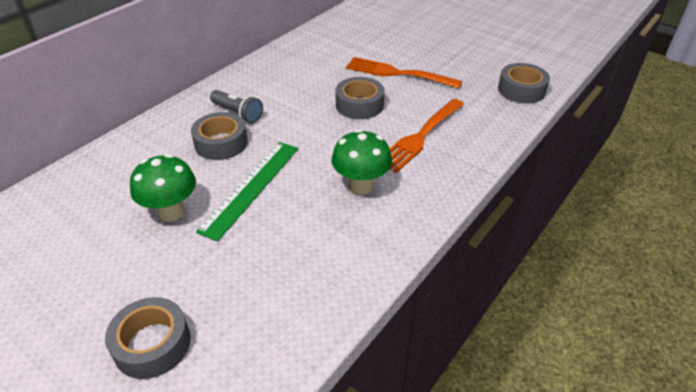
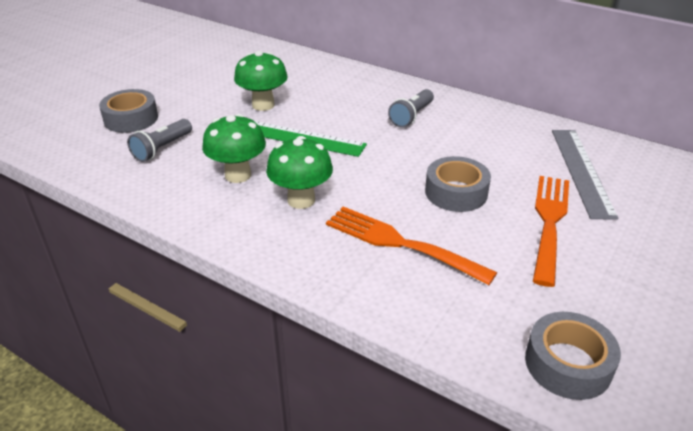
camera: 85 degrees right, 5 degrees down
grey tape [191,112,248,160] -> none
none -> grey flashlight [127,119,192,162]
none -> green mushroom [202,114,266,183]
none -> grey ruler [552,130,619,220]

